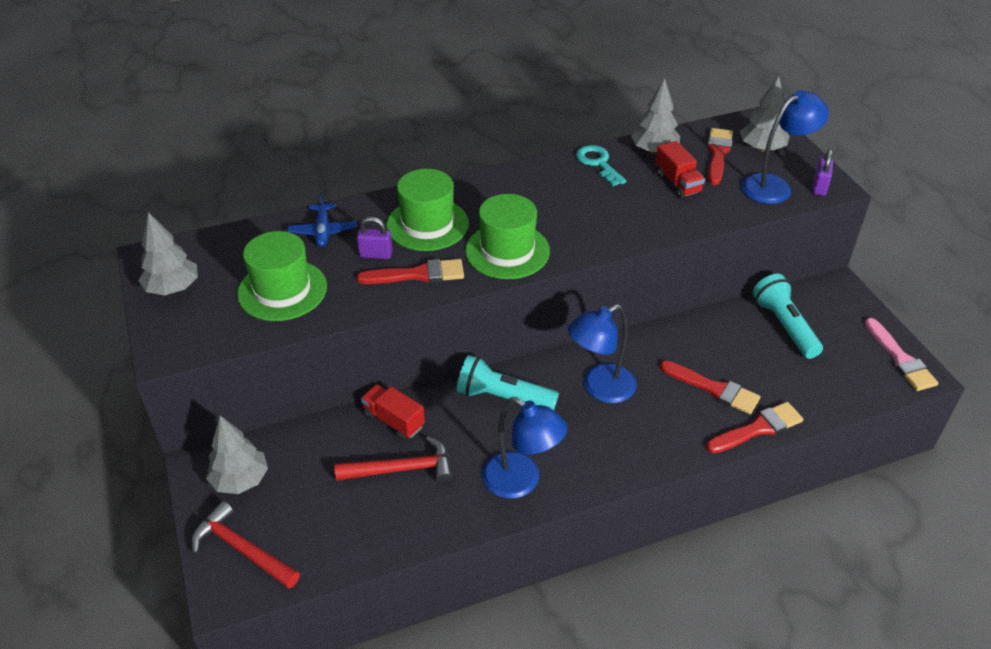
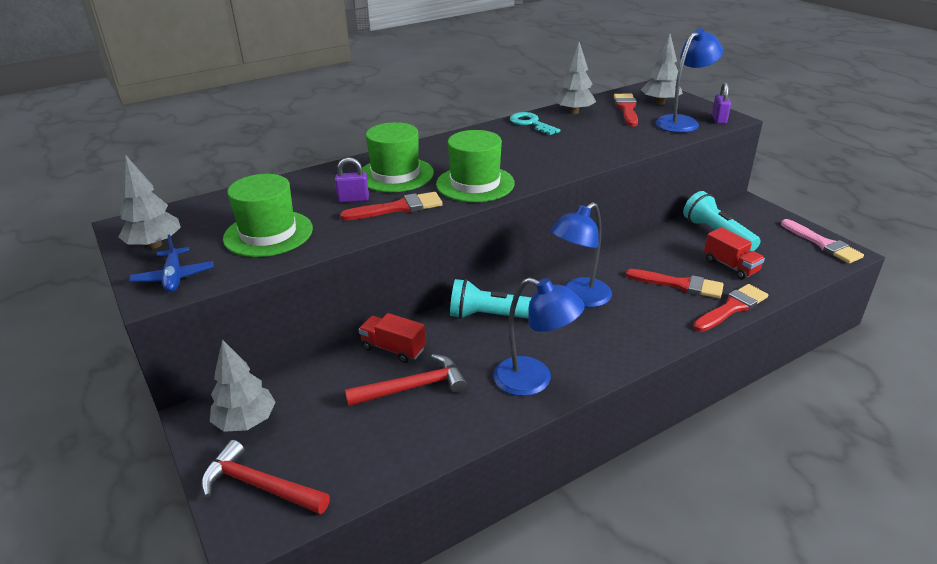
camera: 10 degrees left, 10 degrees down
blue plane [287,192,357,247] -> blue plane moved to [129,235,213,292]
red truck [655,141,705,198] -> red truck moved to [704,227,765,280]

